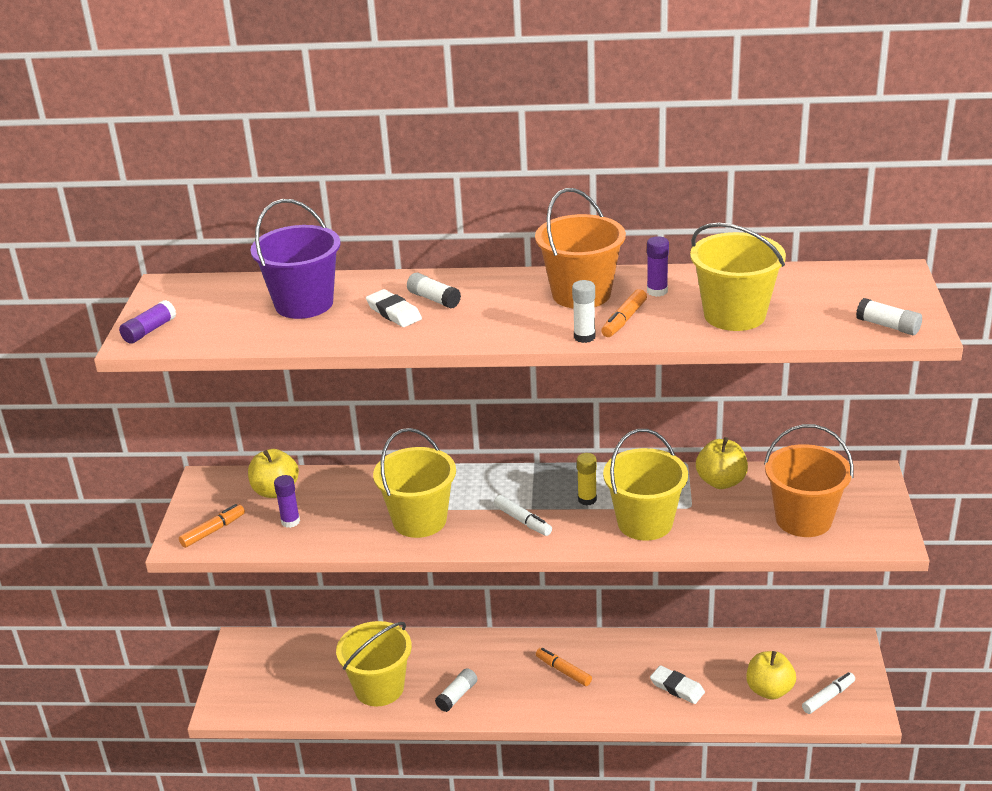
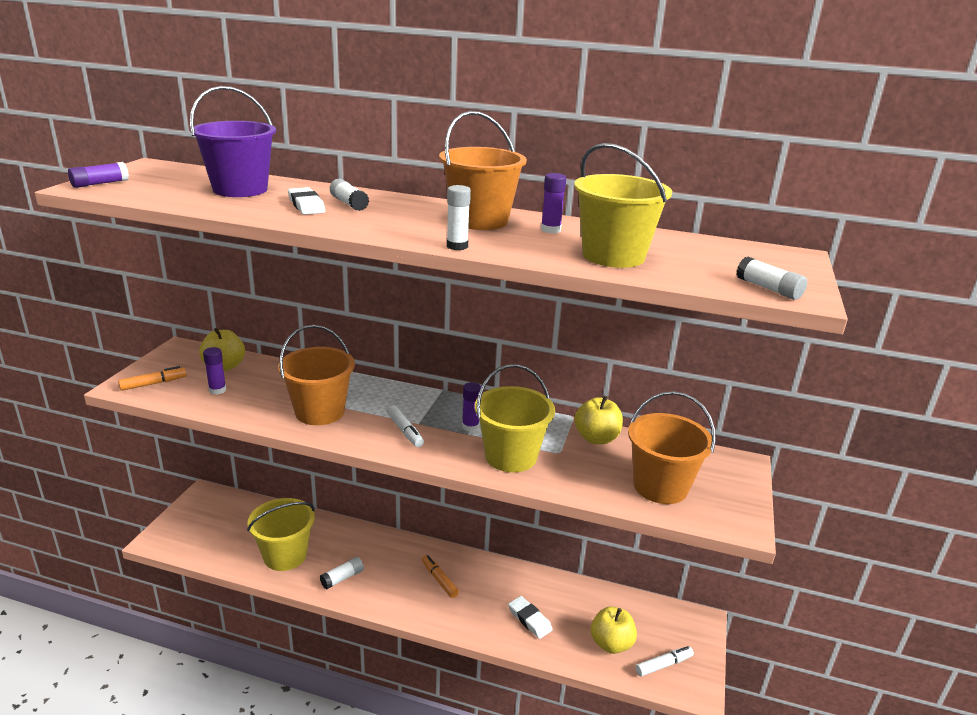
camera: 10 degrees right, 5 degrees down
yellow bucket [373,428,456,538] -> orange bucket [278,325,355,425]
yellow glue stick [577,453,597,506] -> purple glue stick [462,382,481,432]
orange marker [601,289,647,337] -> none

